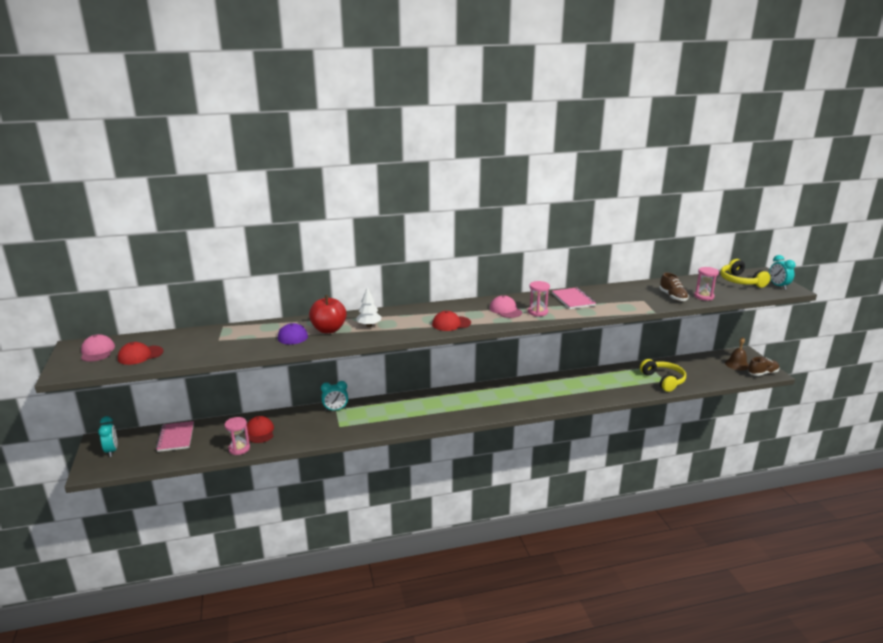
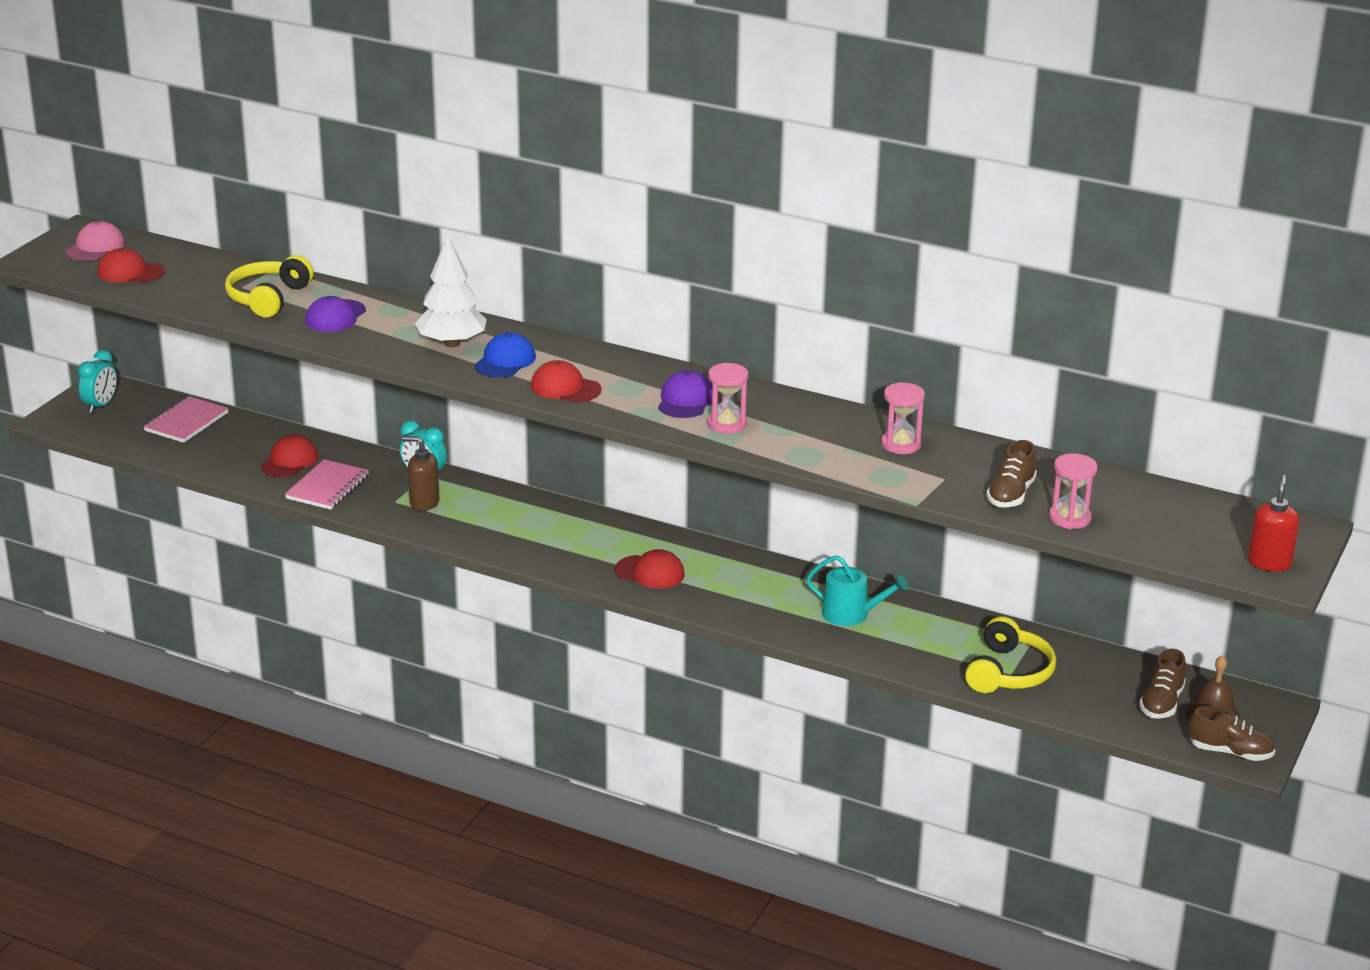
camera: 40 degrees right, 5 degrees up
pink hourglass [225,417,250,455] -> pink hourglass moved to [881,382,925,454]
red apple [309,295,347,333] -> none
white tree [356,287,381,327] -> white tree [415,235,487,347], size x1.56
pink cap [489,295,522,318] -> purple cap [658,370,712,418]
pink notebook [552,288,596,309] -> pink notebook moved to [285,459,369,510]
yellow headphones [720,259,771,288] -> yellow headphones moved to [225,255,314,318]
turquoise clock [769,255,795,290] -> red soap dispenser [1248,475,1299,572]
none -> brown soap dispenser [402,436,440,511]
none -> blue cap [475,332,536,377]
none -> red cap [615,549,685,589]
none -> turquoise watering can [806,555,909,626]
none -> brown shoe [1139,649,1186,719]

